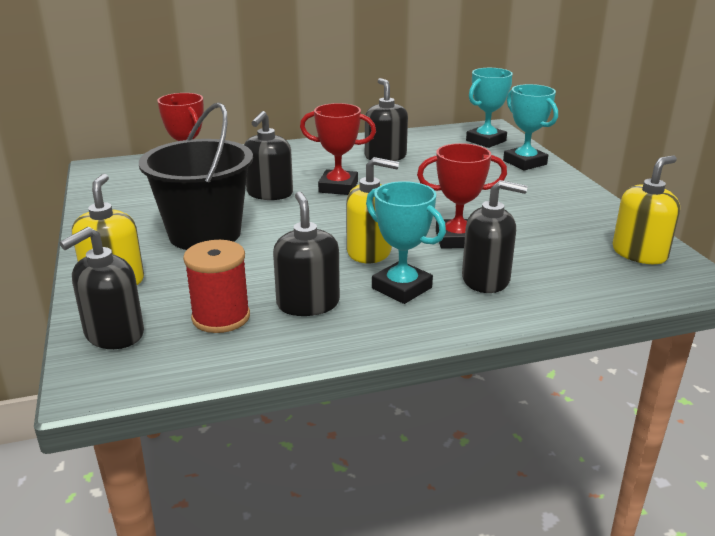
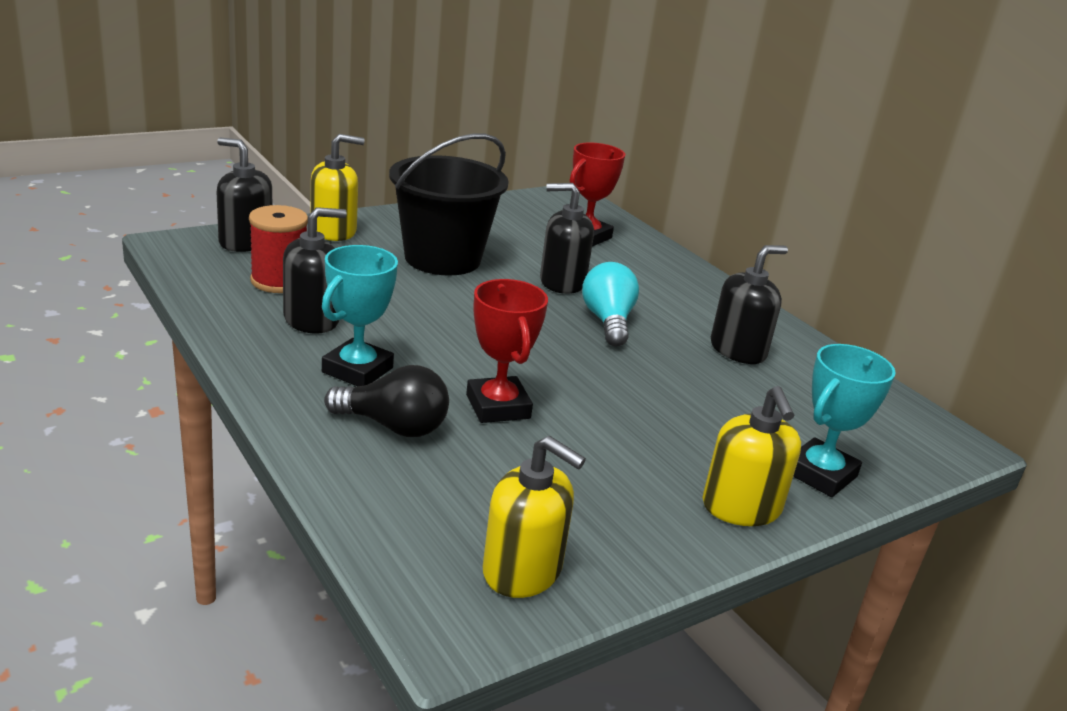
camera: 70 degrees right, 0 degrees up
red trophy [300,103,376,195] -> turquoise light bulb [582,262,639,346]
yellow soap dispenser [346,157,399,263] -> yellow soap dispenser moved to [703,386,801,526]
black soap dispenser [462,180,528,293] -> black light bulb [324,365,449,437]
turquoise trophy [466,68,513,148] -> none

